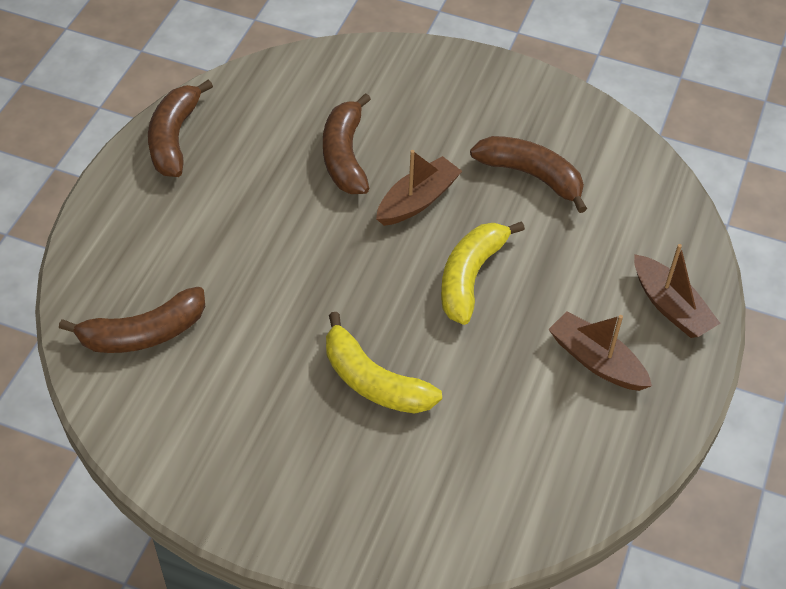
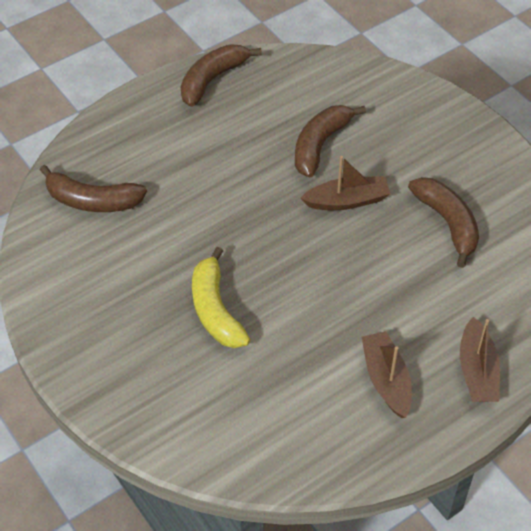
camera: 35 degrees right, 0 degrees up
yellow banana [441,221,525,325] -> none

